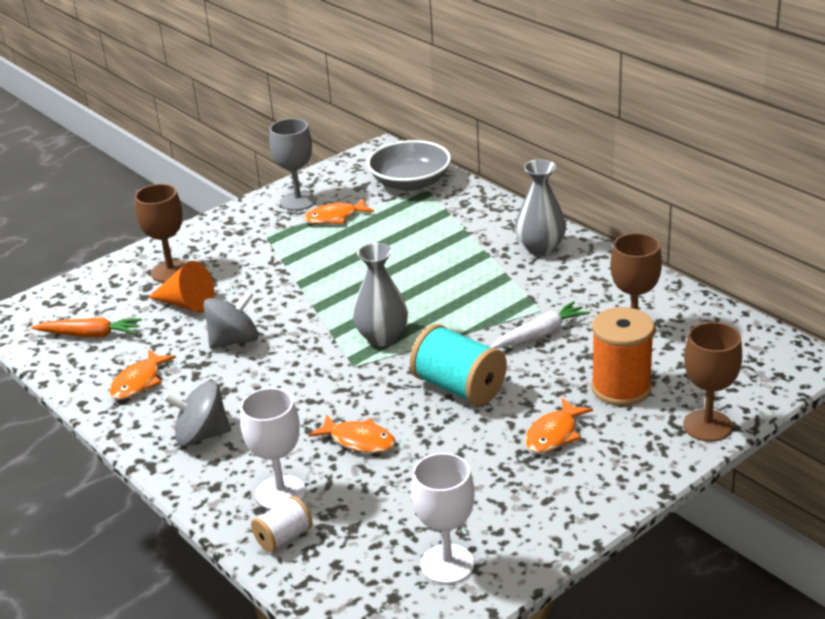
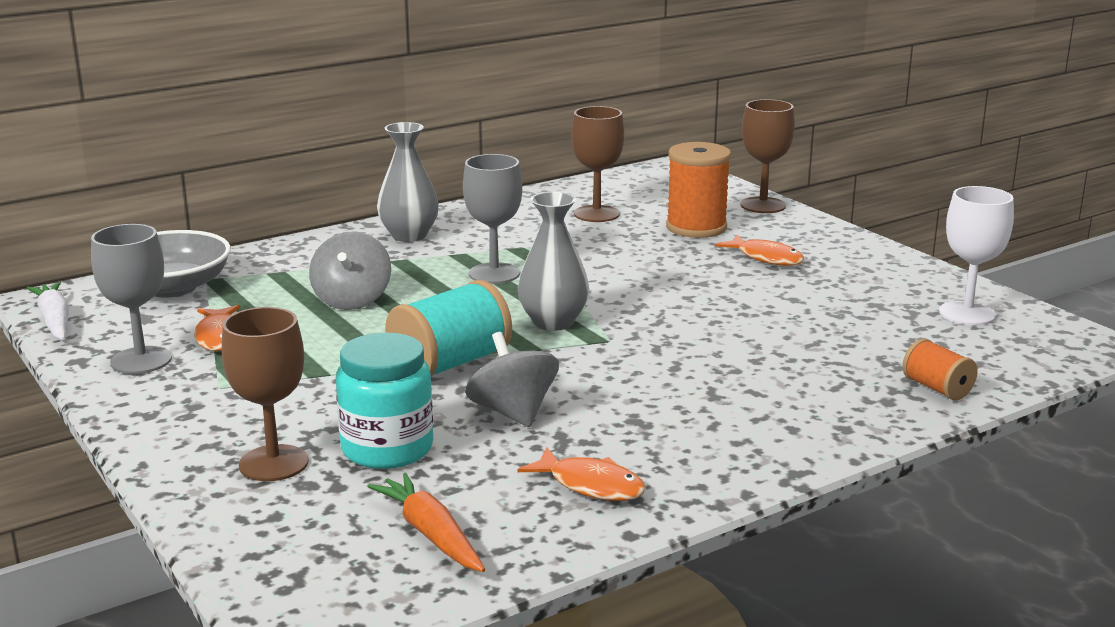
camera: 85 degrees left, 10 degrees down
orange carrot [32,317,142,337] -> orange carrot turned 45 degrees counterclockwise [367,473,485,572]
orange cone [148,261,214,313] -> turquoise jar [336,332,433,469]
grey spinning top [164,381,231,446] -> grey spinning top moved to [309,231,391,310]
white goblet [240,388,306,510] -> none
white spool [251,496,313,553] -> orange spool [902,339,978,400]
orange fish [308,415,396,453] -> none
turquoise spool [410,324,507,406] -> turquoise spool moved to [385,280,512,376]
white carrot [490,301,590,348] -> white carrot moved to [27,282,69,340]
none -> grey goblet [463,154,522,284]

